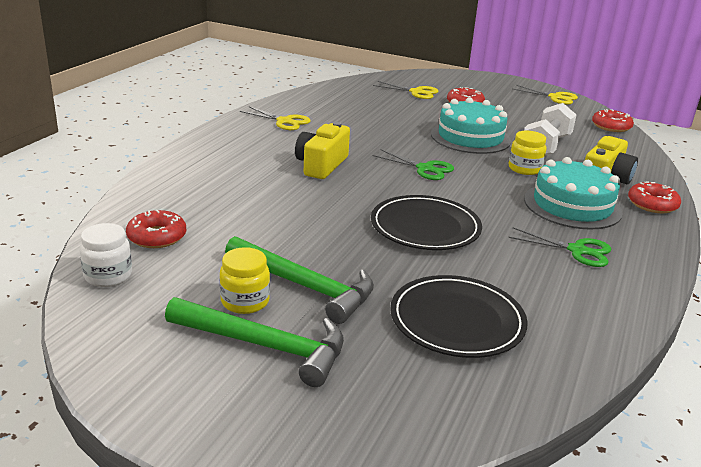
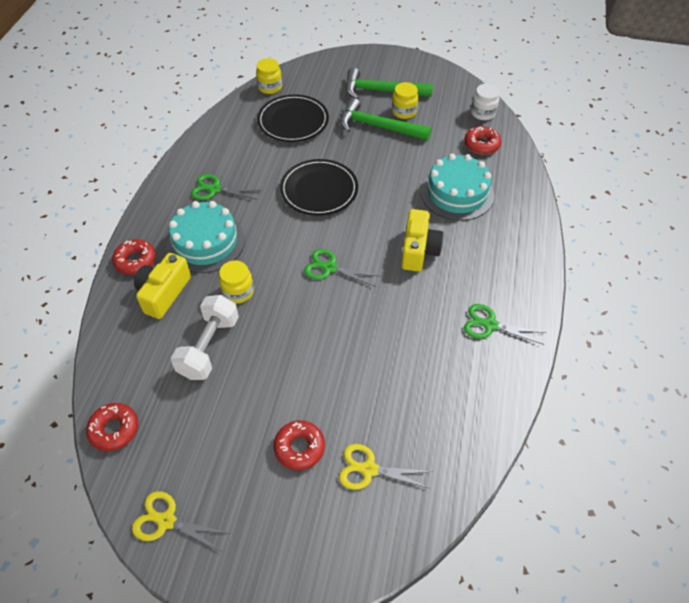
camera: 170 degrees right, 25 degrees up
yellow scissors [240,106,311,130] -> green scissors [464,304,546,345]
turquoise cake [431,98,511,154] -> turquoise cake moved to [421,154,494,221]
none -> yellow jar [256,58,282,94]

